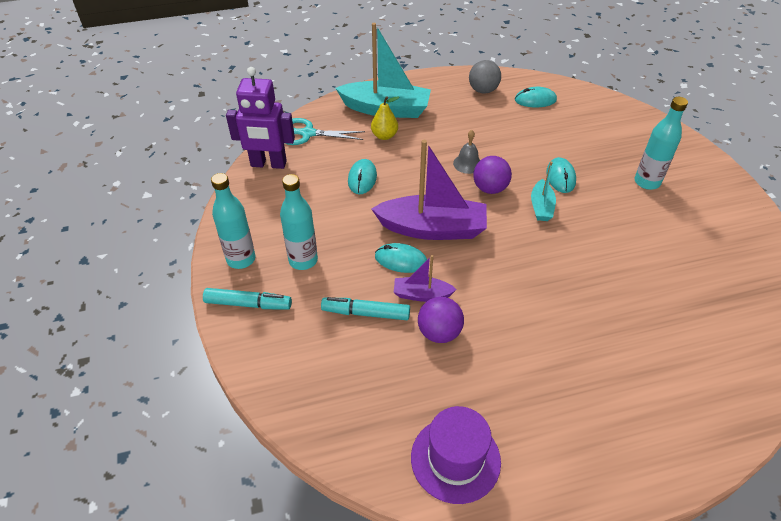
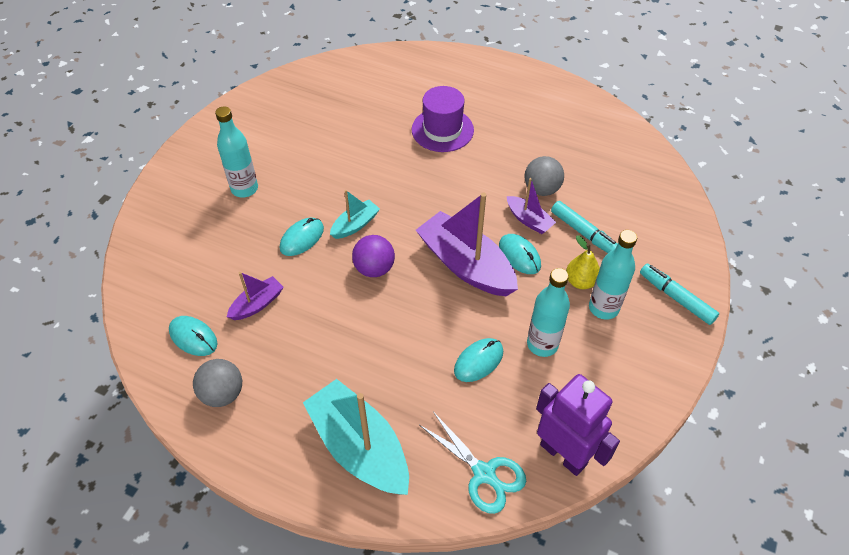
camera: 140 degrees left, 5 degrees up
turquoise bottle [211,173,255,269] -> turquoise bottle moved to [527,268,570,357]
yellow pear [371,96,399,140] -> yellow pear moved to [566,235,600,289]
purple hat [411,406,501,504] -> purple hat moved to [412,86,474,152]
purple ball [418,297,464,343] -> grey ball [525,156,564,196]
grey bell [453,130,480,174] -> none
none -> purple boat [227,272,284,320]

